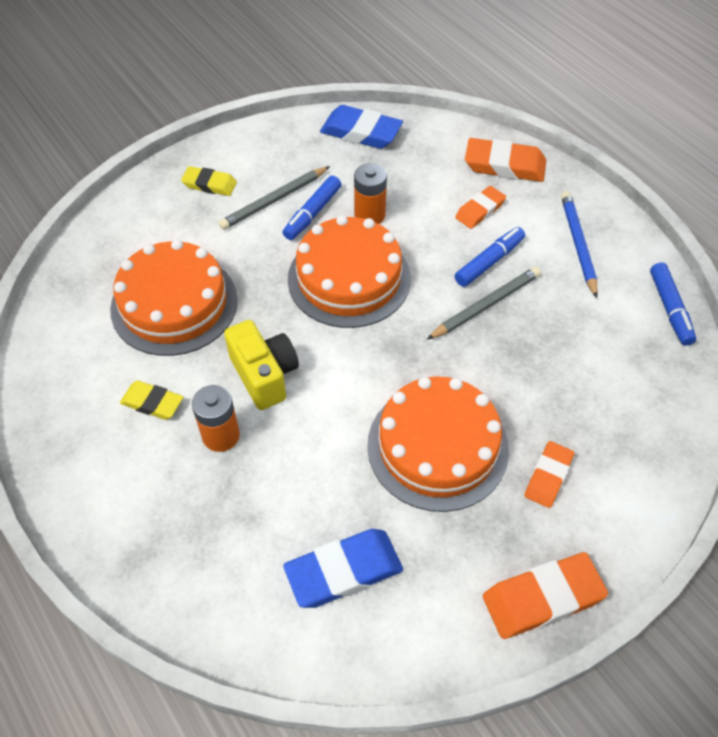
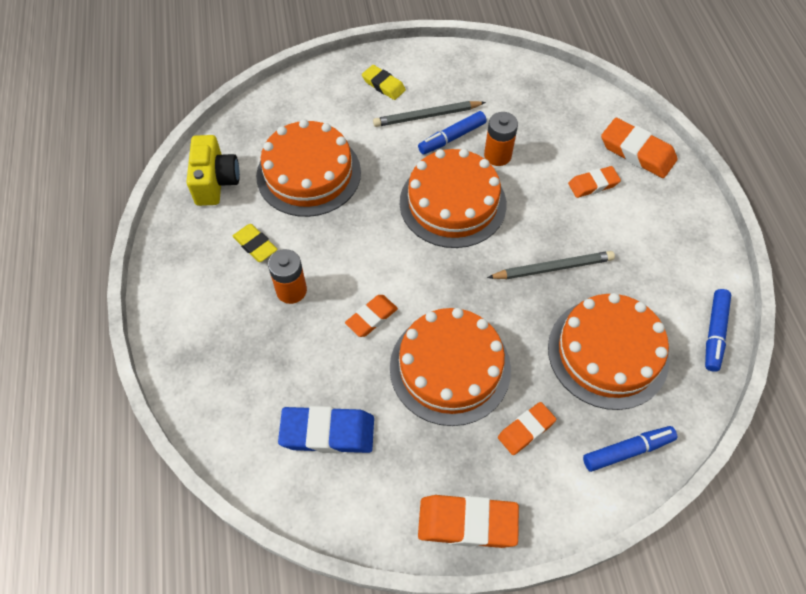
camera: 25 degrees right, 5 degrees up
yellow camera [224,320,299,410] -> yellow camera moved to [186,135,240,206]
blue eraser [320,105,403,149] -> none
blue marker [455,227,525,287] -> blue marker moved to [583,426,677,472]
blue pencil [561,191,598,298] -> none
none -> orange eraser [345,295,398,337]
none -> orange cake [548,293,669,410]

